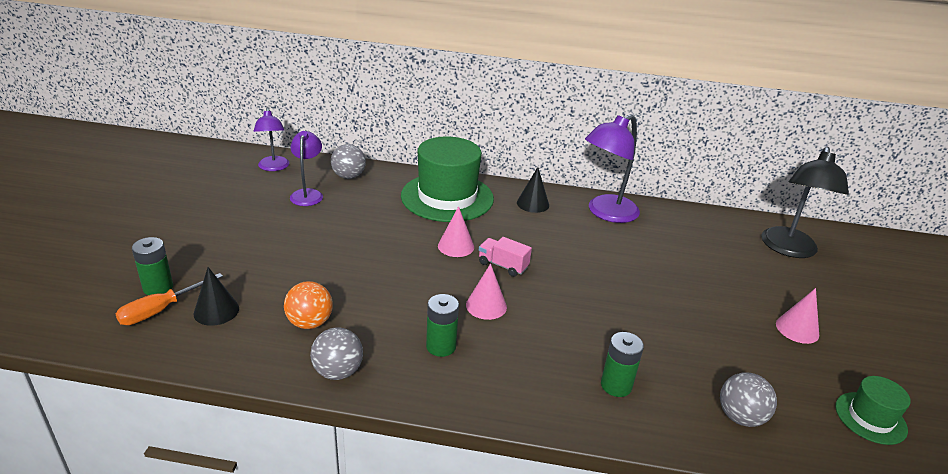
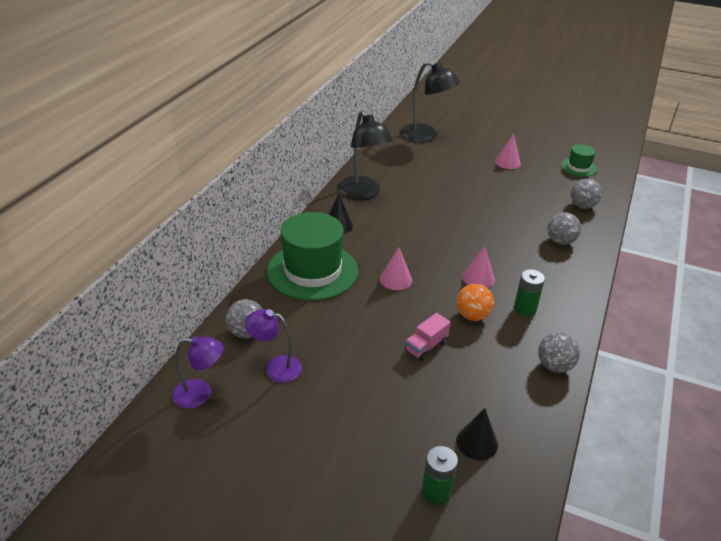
camera: 75 degrees left, 5 degrees up
orange screwdriver [116,273,223,325] -> none
orange ball [284,281,333,329] -> orange ball moved to [457,284,494,321]
pink truck [479,237,532,277] -> pink truck moved to [405,313,451,361]
purple lamp [585,114,640,223] -> black lamp [337,110,393,200]
green battery [601,332,644,397] -> grey ball [547,212,581,245]

